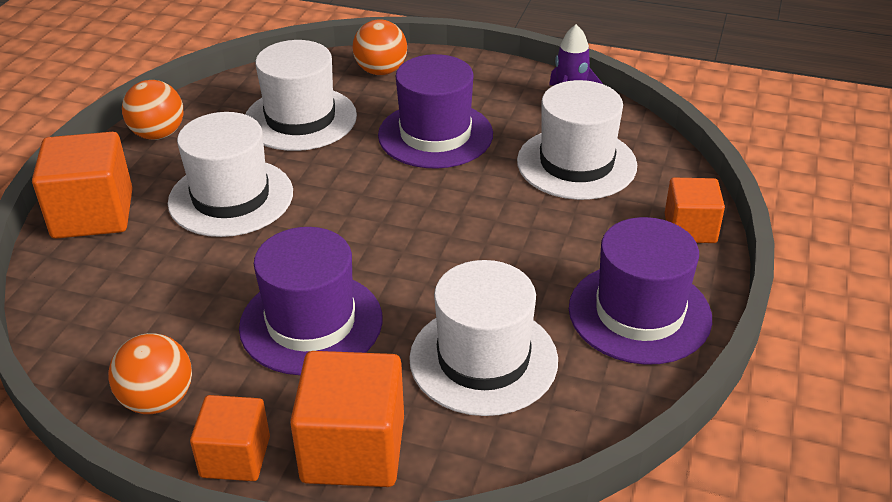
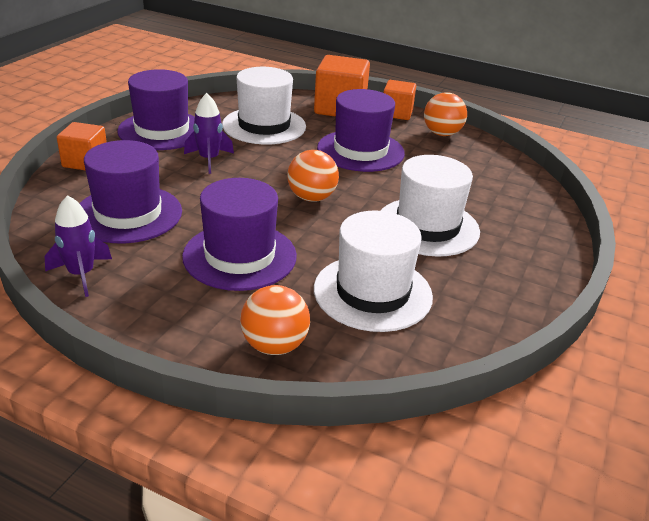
camera: 175 degrees left, 5 degrees down
orange cube [32,132,133,239] -> none
orange ball [122,80,183,140] -> orange ball moved to [287,150,339,202]
white hat [517,80,637,200] -> purple hat [79,140,182,243]
none -> purple rocket [184,93,234,174]

